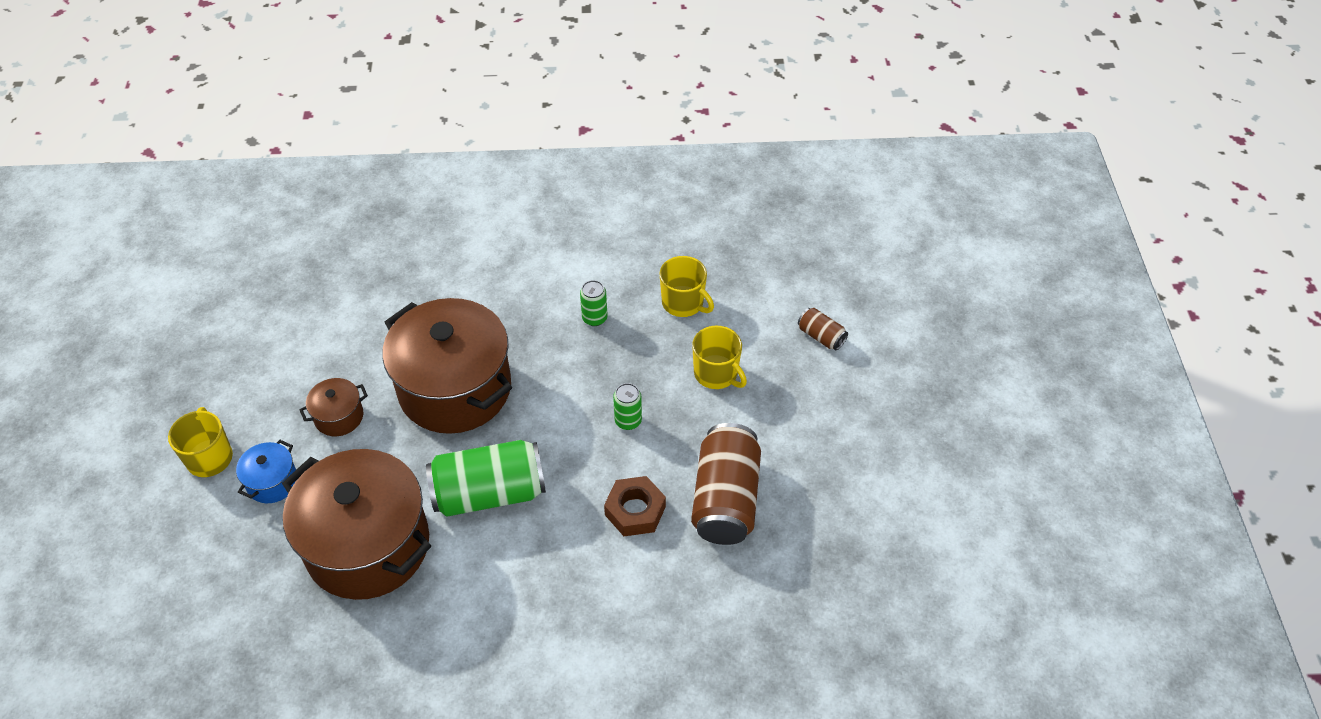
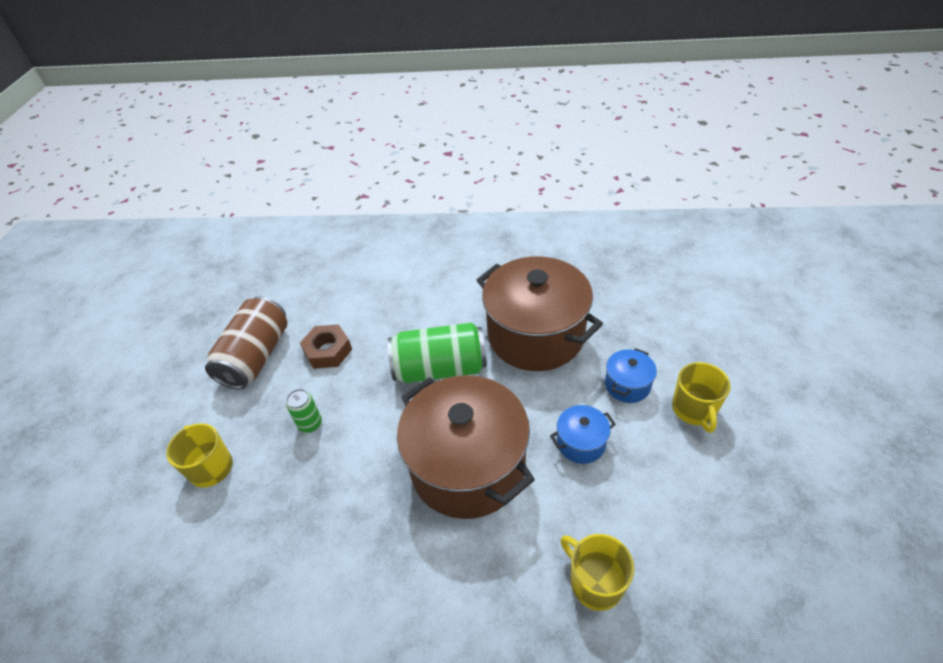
camera: 170 degrees left, 5 degrees down
brown pot [299,378,368,436] -> blue pot [550,405,616,464]
green can [580,280,608,326] -> none
yellow mug [659,256,714,317] -> yellow mug moved to [560,534,635,611]
brown can [798,308,848,350] -> none

